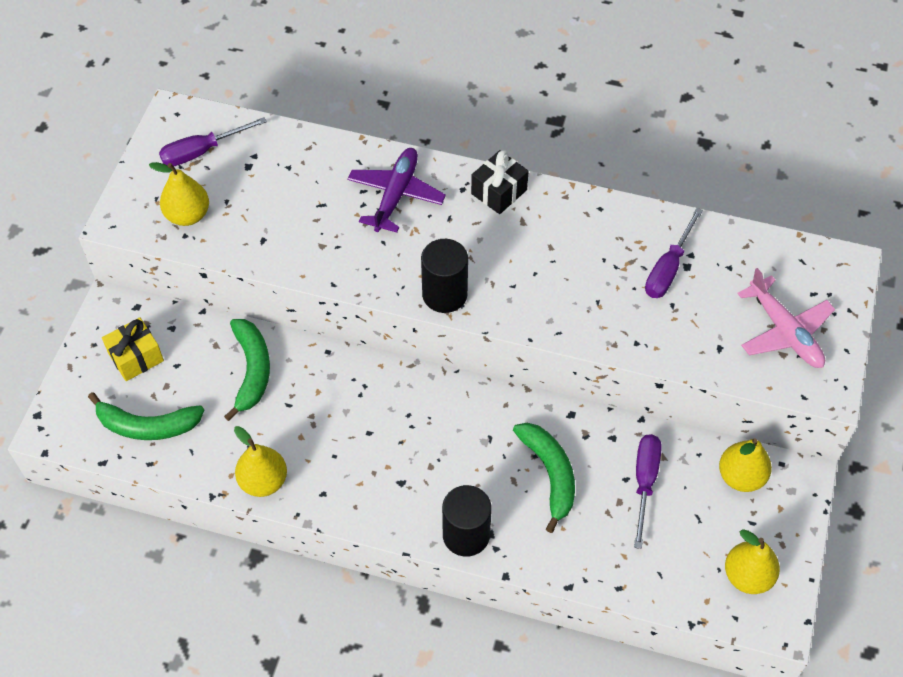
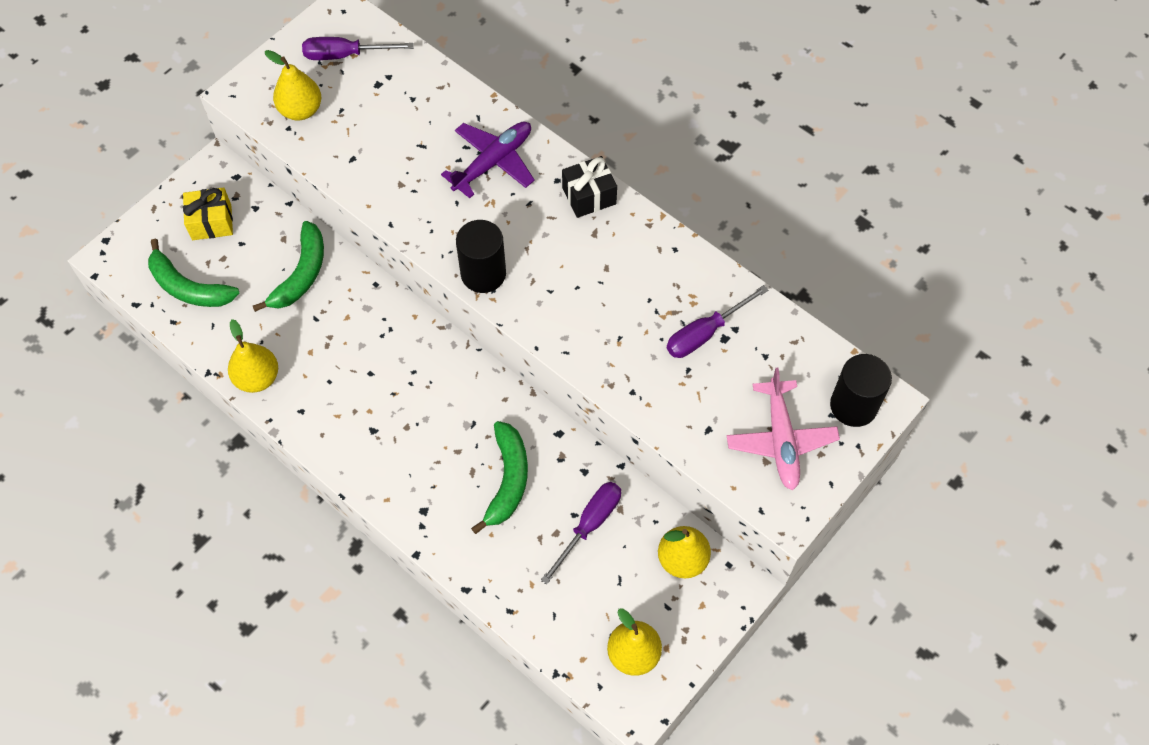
camera: 25 degrees right, 5 degrees up
black cylinder [442,485,492,557] -> black cylinder moved to [830,354,892,427]

